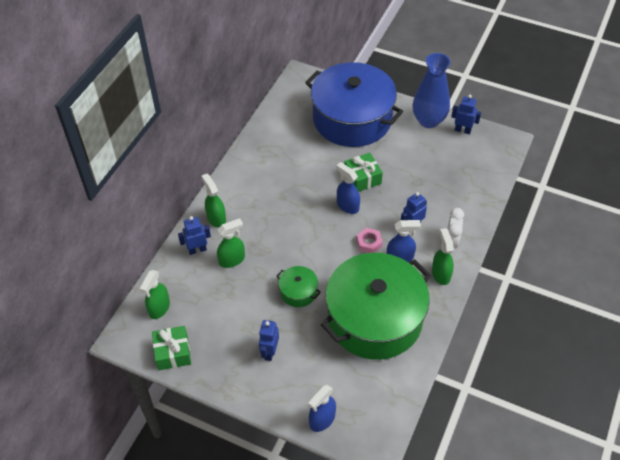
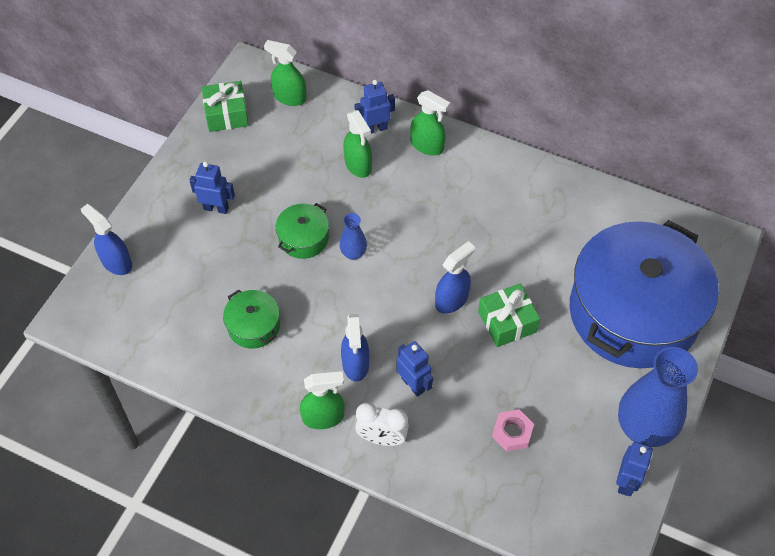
camera: 90 degrees right, 5 degrees up
blue robot [178,216,211,255] -> blue robot turned 90 degrees counterclockwise [354,80,395,134]
green spray bottle [202,174,226,228] -> green spray bottle turned 60 degrees clockwise [410,90,450,155]
green pot [321,253,431,360] -> green pot [223,290,280,349], size x0.40
pink nut [356,228,383,253] -> pink nut moved to [492,409,534,451]
none -> blue vase [339,213,367,260]

